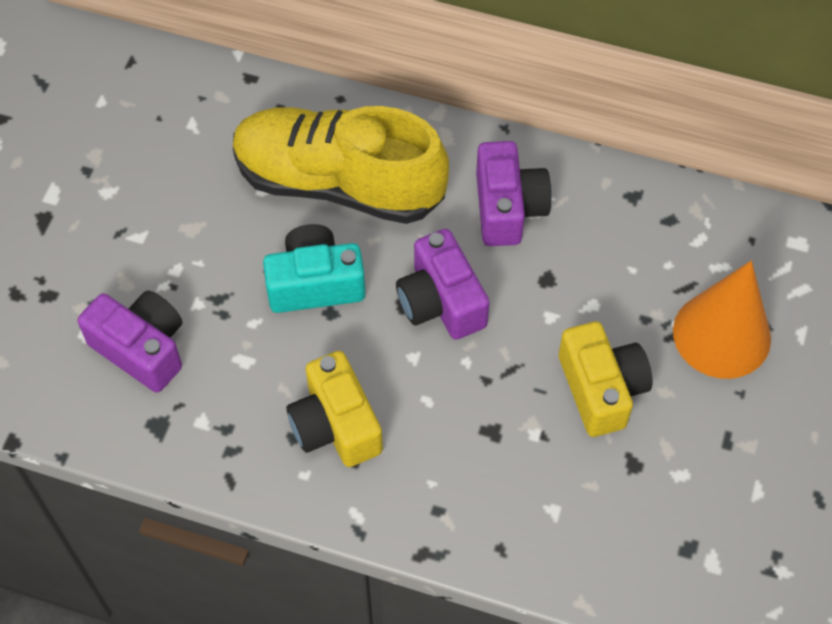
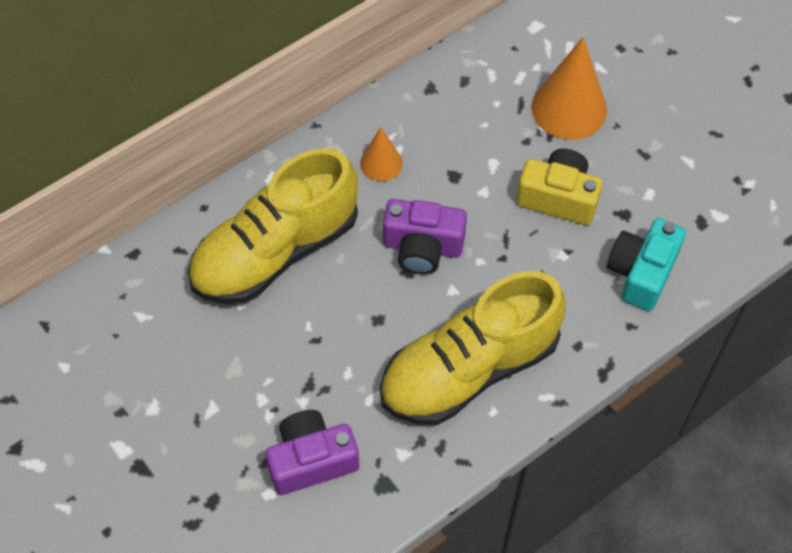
camera: 55 degrees left, 0 degrees up
turquoise camera [263,224,366,313] -> turquoise camera moved to [607,218,686,311]
yellow camera [286,351,383,467] -> yellow shoe [380,271,566,425]
purple camera [476,141,552,246] -> orange cone [360,127,403,181]

